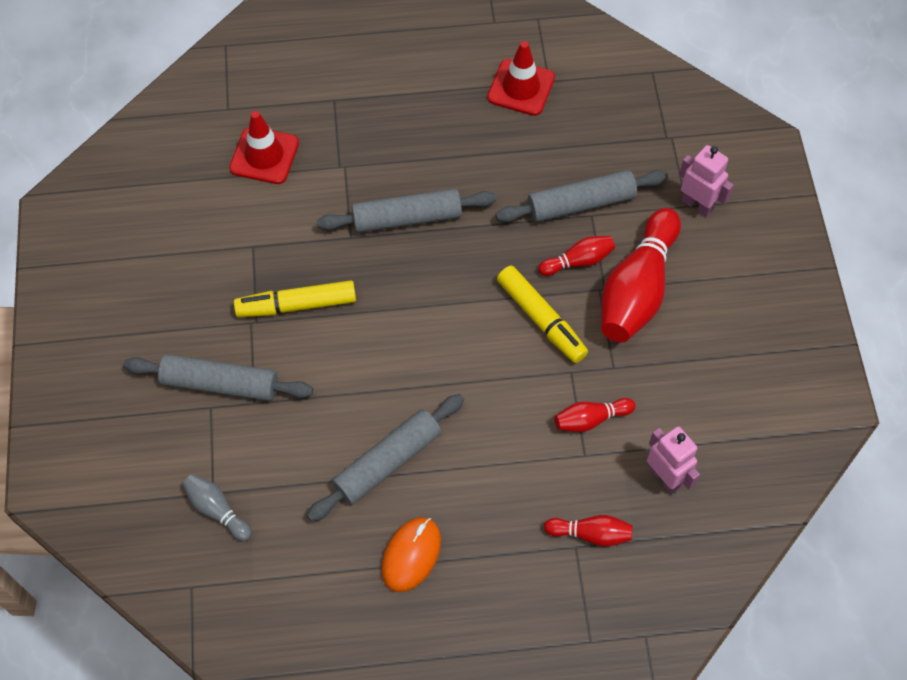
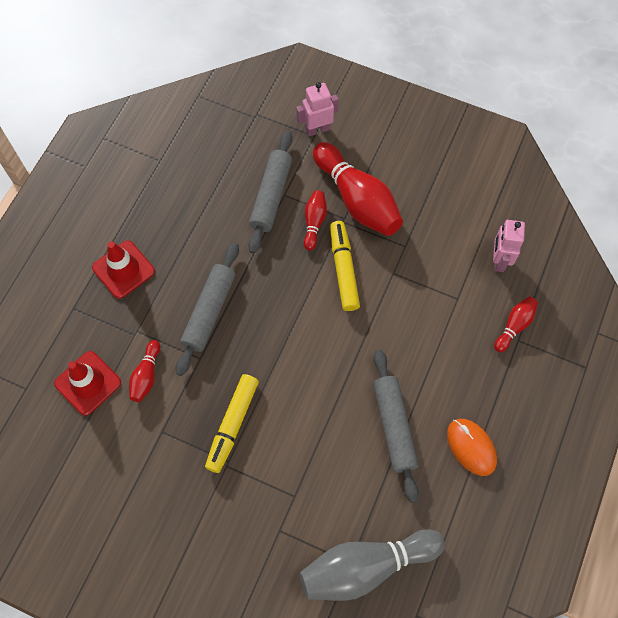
camera: 60 degrees left, 5 degrees up
grey rolling pin [123,354,313,401] -> none
grey bowling pin [182,474,252,541] -> grey bowling pin [300,529,445,601], size x2.06
red traffic cone [487,41,555,116] -> red traffic cone moved to [92,241,155,299]
yellow marker [497,266,588,363] -> yellow marker turned 90 degrees counterclockwise [330,221,360,311]
red bowling pin [554,398,635,432] -> red bowling pin moved to [129,340,160,402]
pink robot [647,426,700,494] -> pink robot turned 75 degrees counterclockwise [493,220,525,272]

